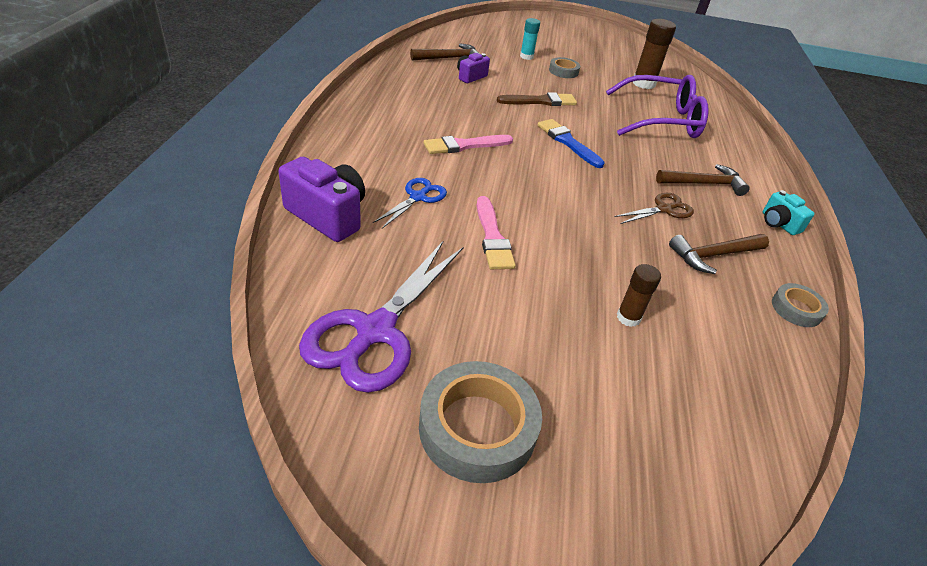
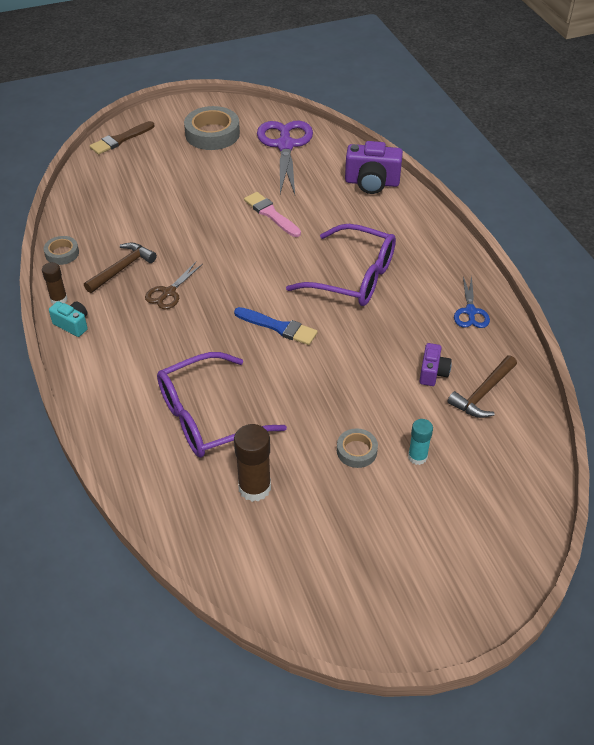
camera: 155 degrees right, 5 degrees up
blue scissors [373,178,447,228] -> blue scissors moved to [454,276,490,328]
pink brush [424,135,513,154] -> purple glasses [286,224,396,306]
brown brush [497,92,577,106] -> brown brush moved to [90,121,154,155]
brown glue stick [617,264,661,327] -> brown glue stick moved to [42,262,68,304]
brown hammer [656,164,749,196] -> none

